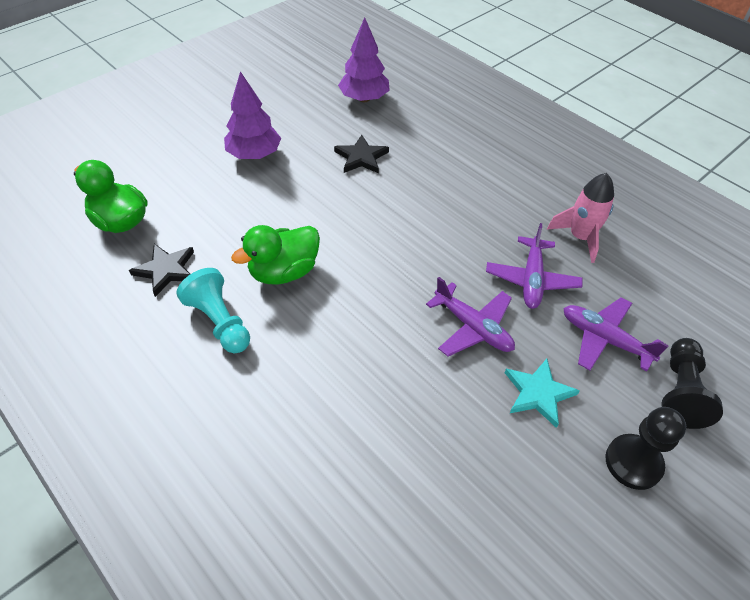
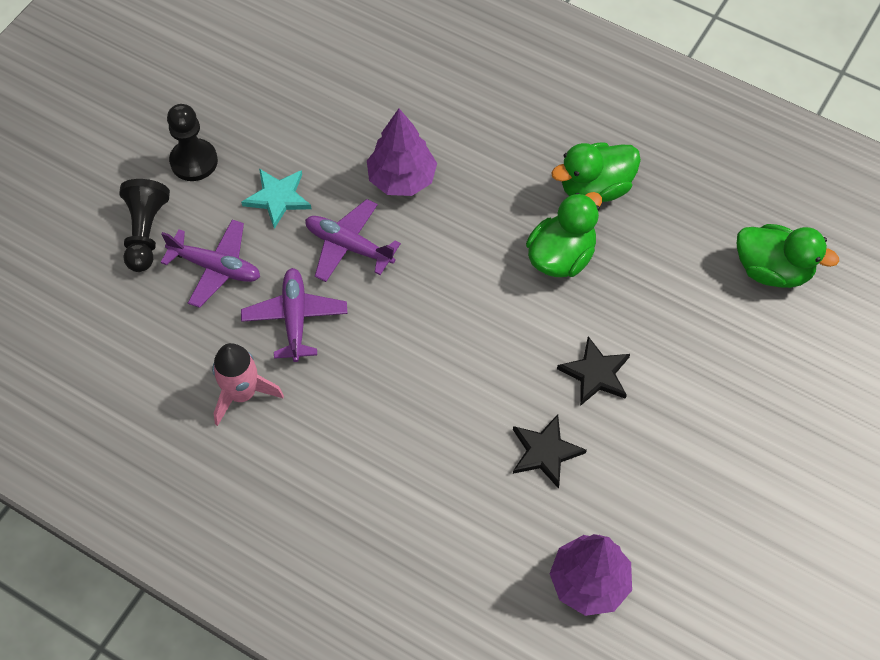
camera: 165 degrees right, 10 degrees up
black star [129,244,194,297] -> black star moved to [557,336,630,406]
turquoise pawn [177,268,250,353] -> green duck [551,142,641,202]
purple tree [224,71,281,159] -> purple tree moved to [367,109,437,196]

